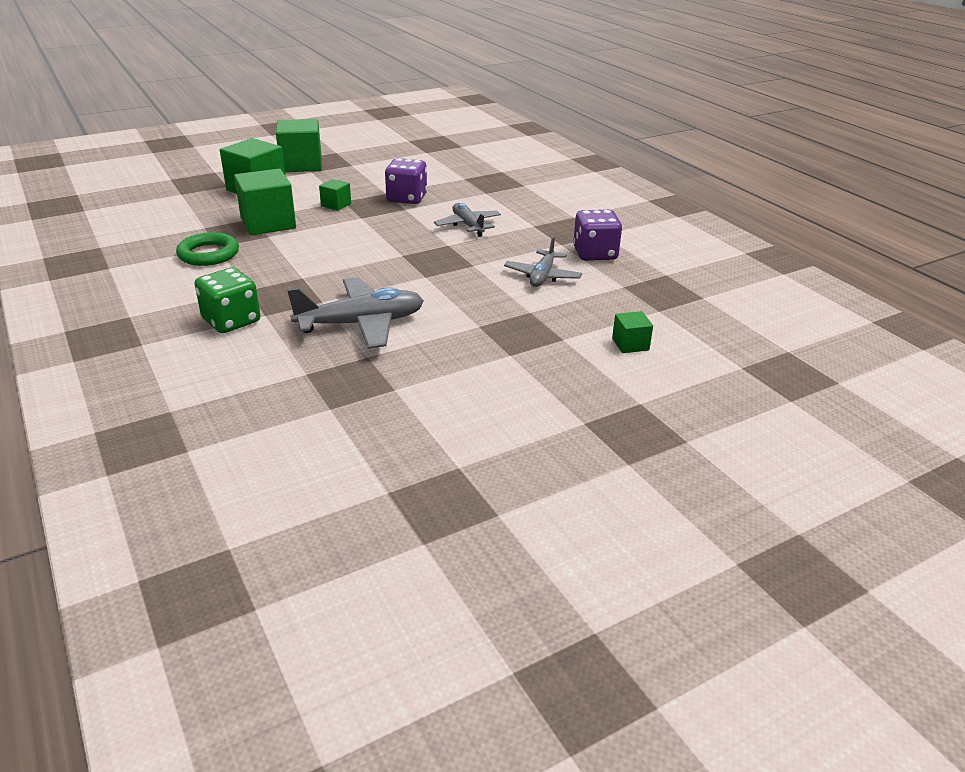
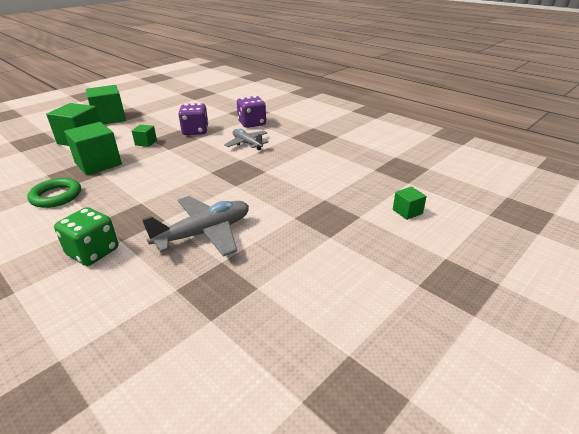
camera: 15 degrees left, 0 degrees up
grey plane [504,236,582,287] -> none
purple dice [573,210,622,261] -> purple dice moved to [237,96,266,128]

